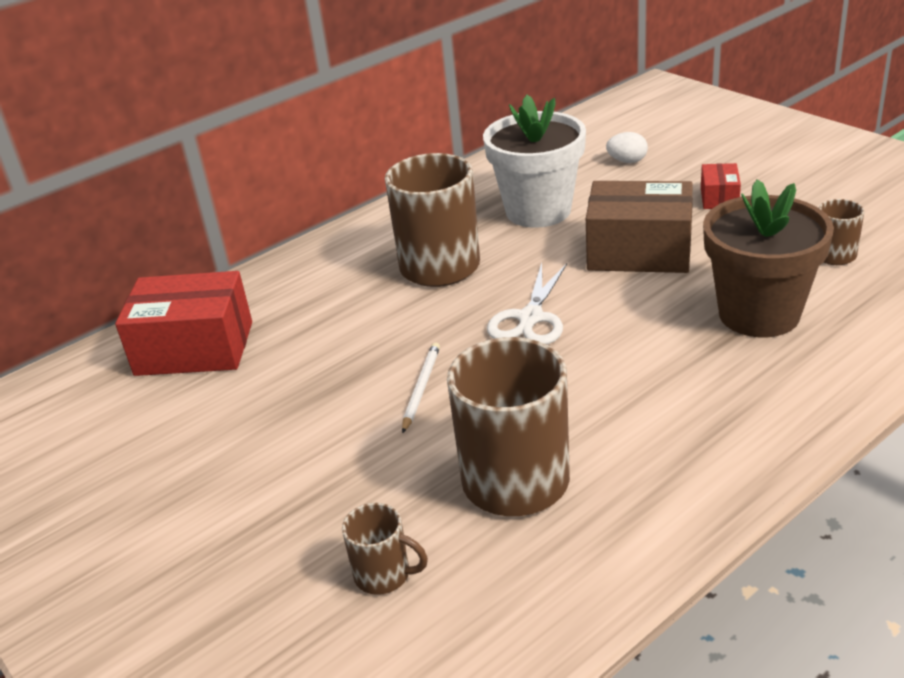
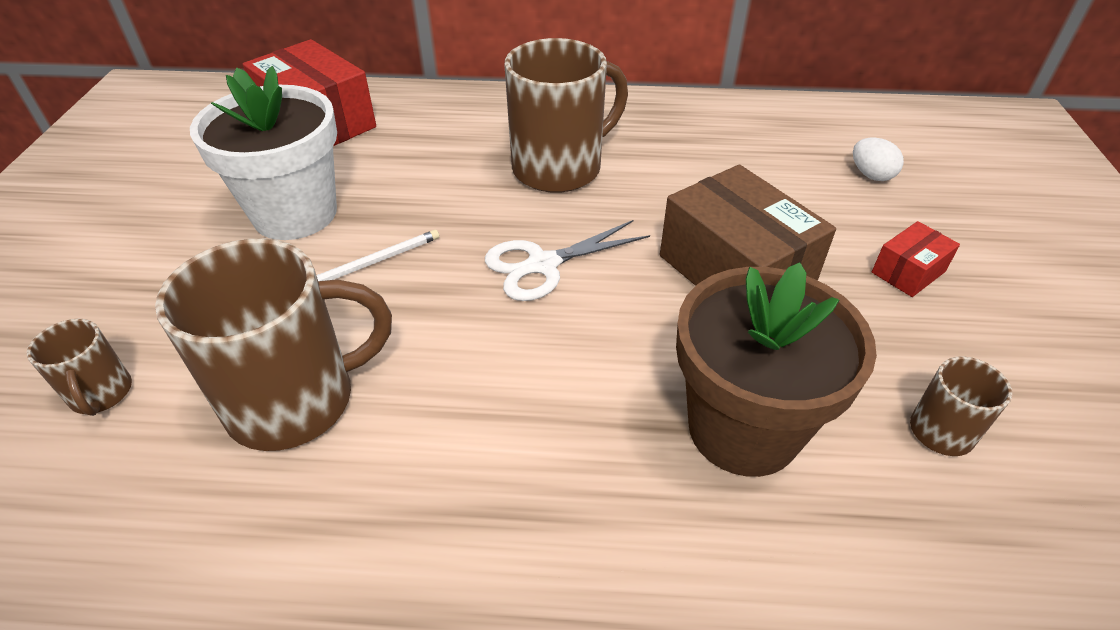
camera: 40 degrees right, 10 degrees up
white flower pot [483,95,586,228] -> white flower pot moved to [190,66,337,240]

